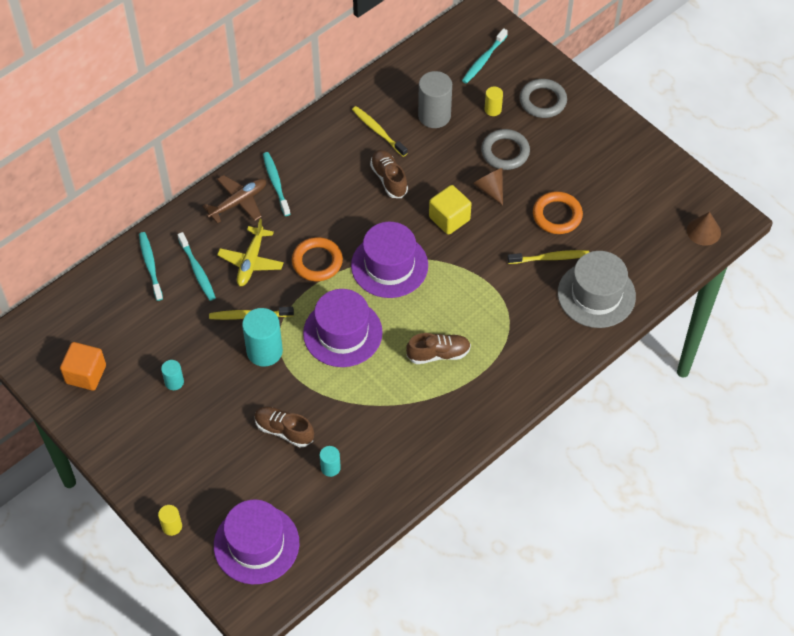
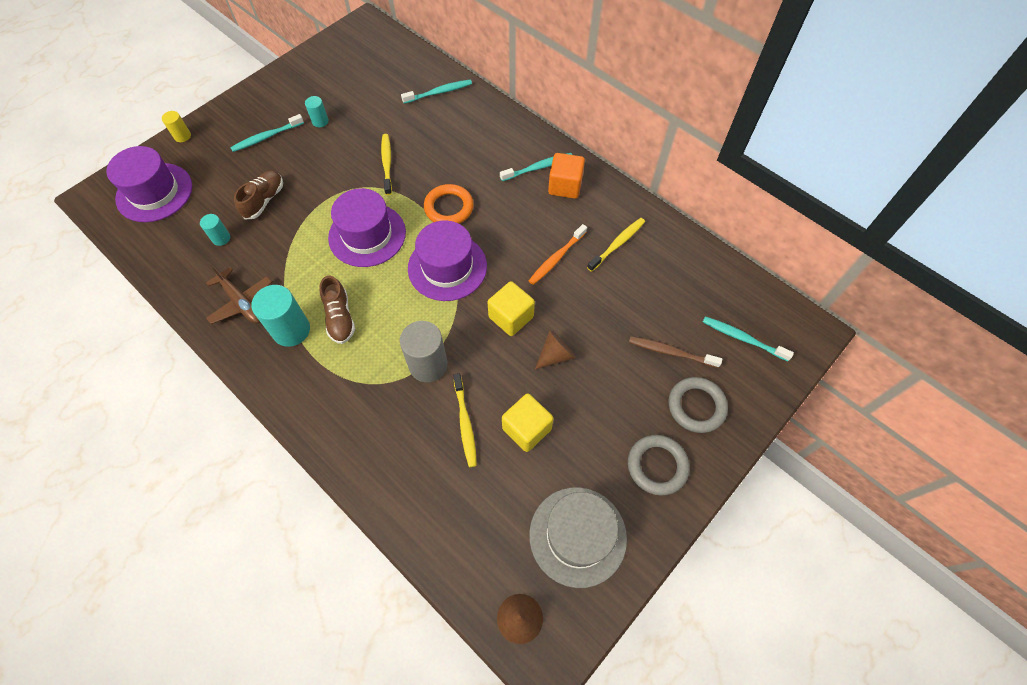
camera: 85 degrees right, 5 degrees up
orange cube [60,342,106,391] -> orange cube moved to [548,153,585,199]
turquoise toothbrush [178,232,216,301] -> turquoise toothbrush moved to [230,114,304,152]
brown plane [202,175,266,224] -> brown plane moved to [206,265,272,324]
yellow plane [217,219,284,286] -> none
turquoise cylinder [242,308,283,367] -> turquoise cylinder moved to [252,285,310,347]
brown shoe [370,150,408,198] -> orange toothbrush [529,224,587,285]
grey cylinder [418,71,452,128] -> grey cylinder moved to [400,321,448,382]
grey ring [481,129,530,170] -> grey ring moved to [628,435,690,496]
yellow cylinder [485,86,503,116] -> brown toothbrush [629,336,722,368]
orange ring [533,191,583,234] -> yellow cube [502,393,554,452]
grey hat [558,251,636,328] -> grey hat moved to [529,487,627,588]

